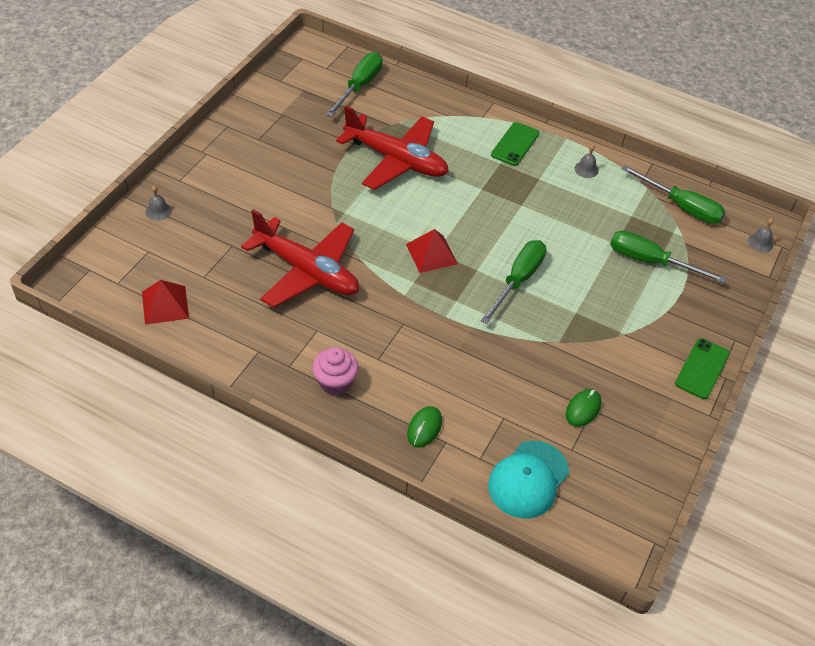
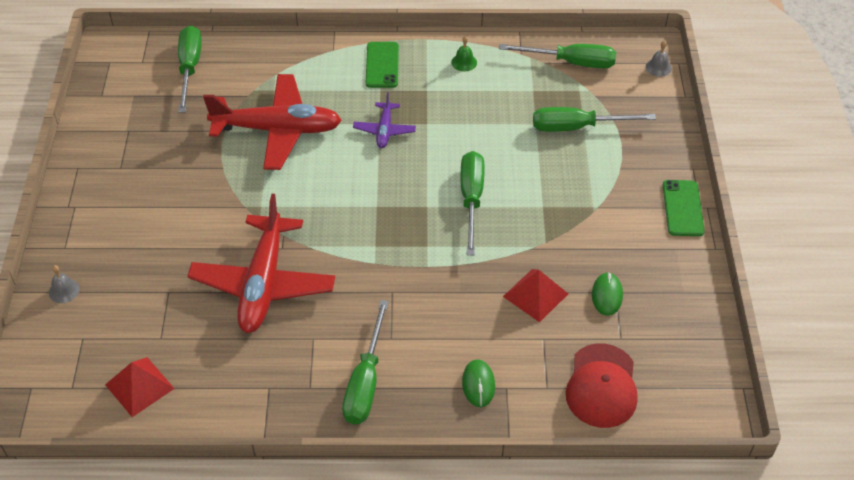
camera: 25 degrees left, 0 degrees up
red plane [241,209,359,308] -> red plane turned 90 degrees clockwise [187,194,335,333]
pink cupcake [312,348,359,395] -> green screwdriver [342,300,389,424]
red pyramid [406,229,458,273] -> red pyramid moved to [503,269,568,323]
turquoise cap [488,441,569,518] -> red cap [566,343,638,428]
grey bell [574,145,599,178] -> green bell [451,36,477,71]
none -> purple plane [353,92,416,148]

